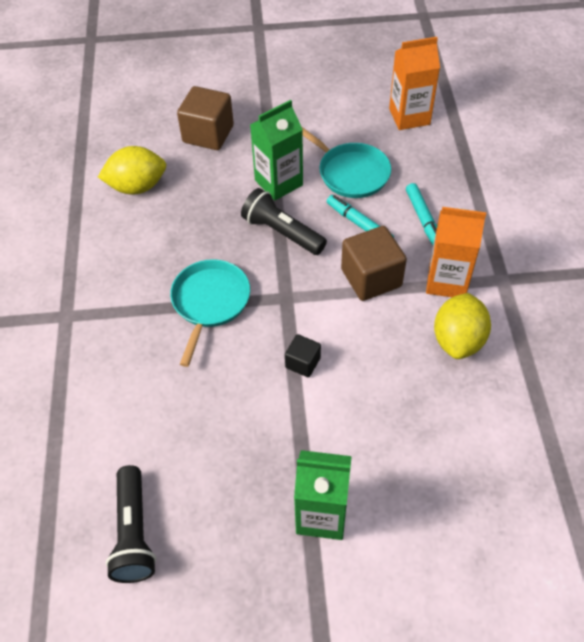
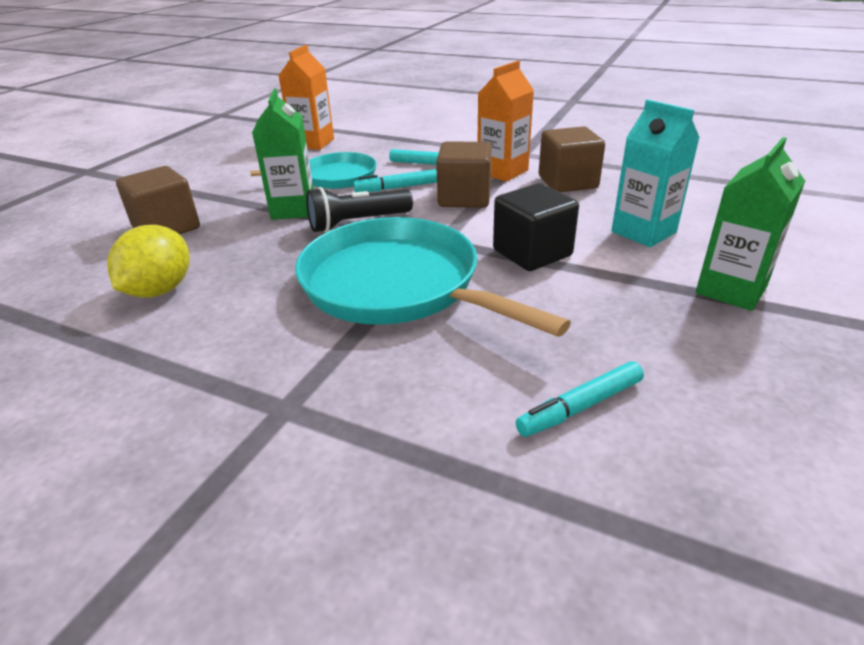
camera: 60 degrees left, 20 degrees down
black flashlight [106,465,156,583] -> none
turquoise pan [170,259,250,367] -> turquoise pan [295,217,571,337], size x1.71
black cube [285,334,321,377] -> black cube [493,183,579,271], size x1.85
yellow lemon [434,293,491,359] -> brown cube [539,126,605,192]
none -> turquoise marker [515,361,644,437]
none -> turquoise carton [611,99,700,247]

